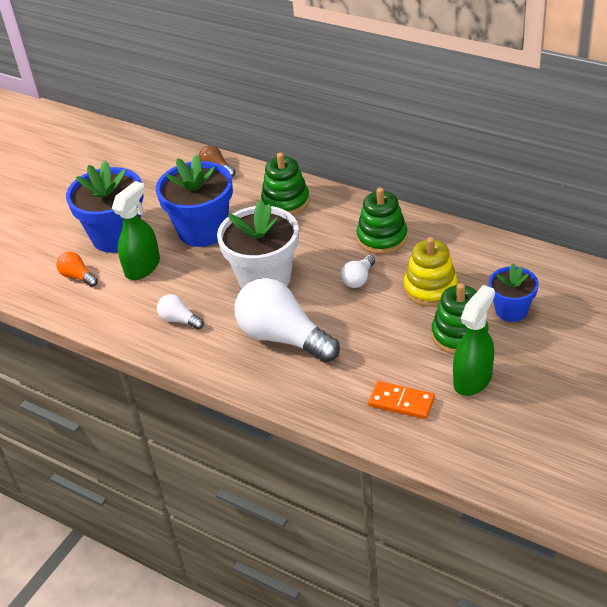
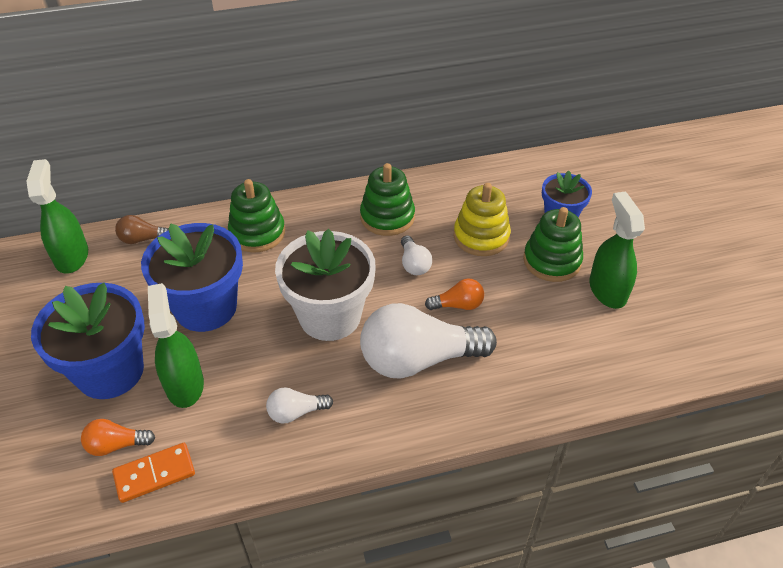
camera: 50 degrees left, 5 degrees up
orange domino [368,381,435,419] -> orange domino moved to [112,443,195,503]
none -> green spray bottle [26,159,88,273]
none -> orange light bulb [425,278,484,310]

